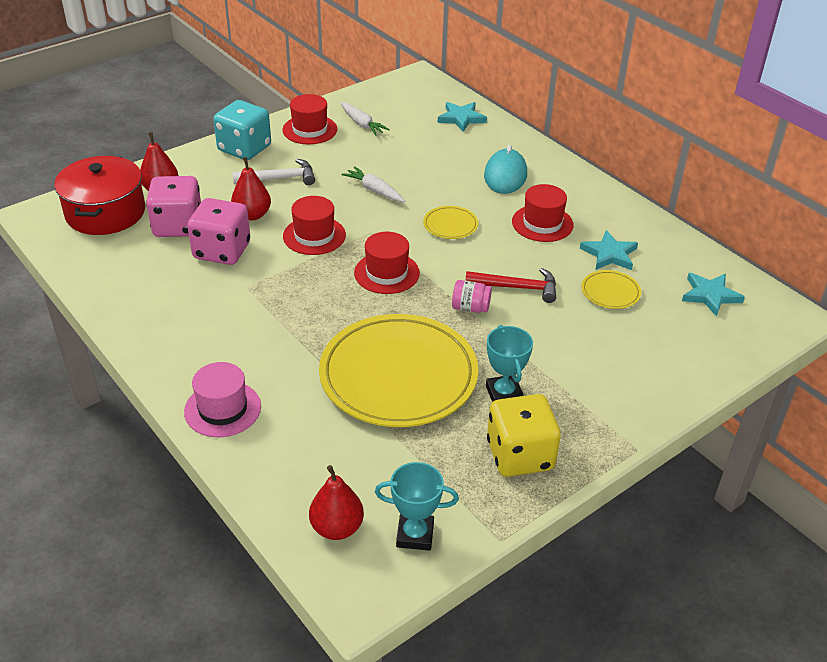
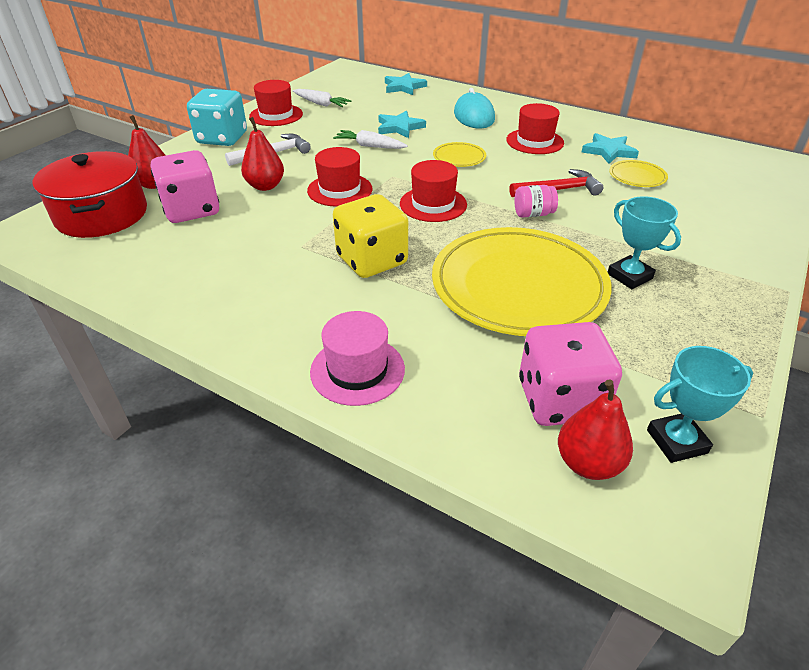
camera: 20 degrees left, 0 degrees up
pink dice [187,198,250,265] -> pink dice moved to [519,322,622,426]
yellow dice [487,394,561,477] -> yellow dice moved to [333,194,408,278]
turquoise star [682,273,745,317] -> turquoise star moved to [378,111,426,138]

